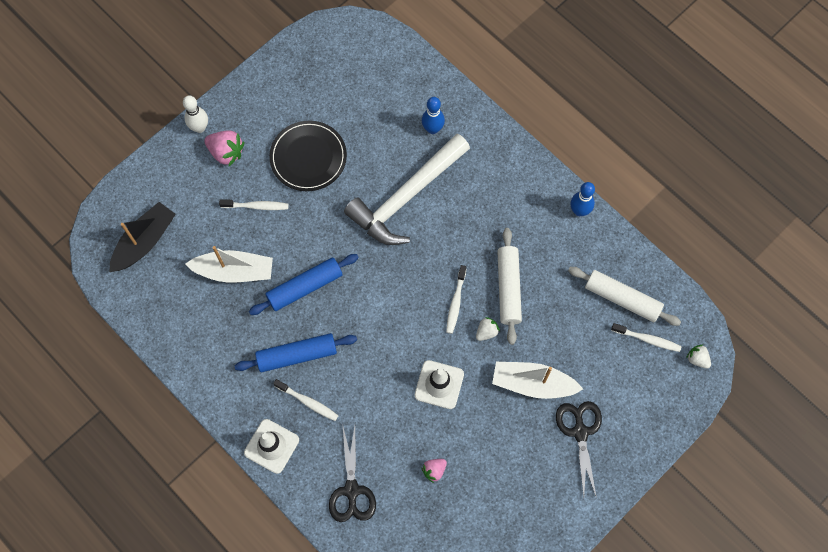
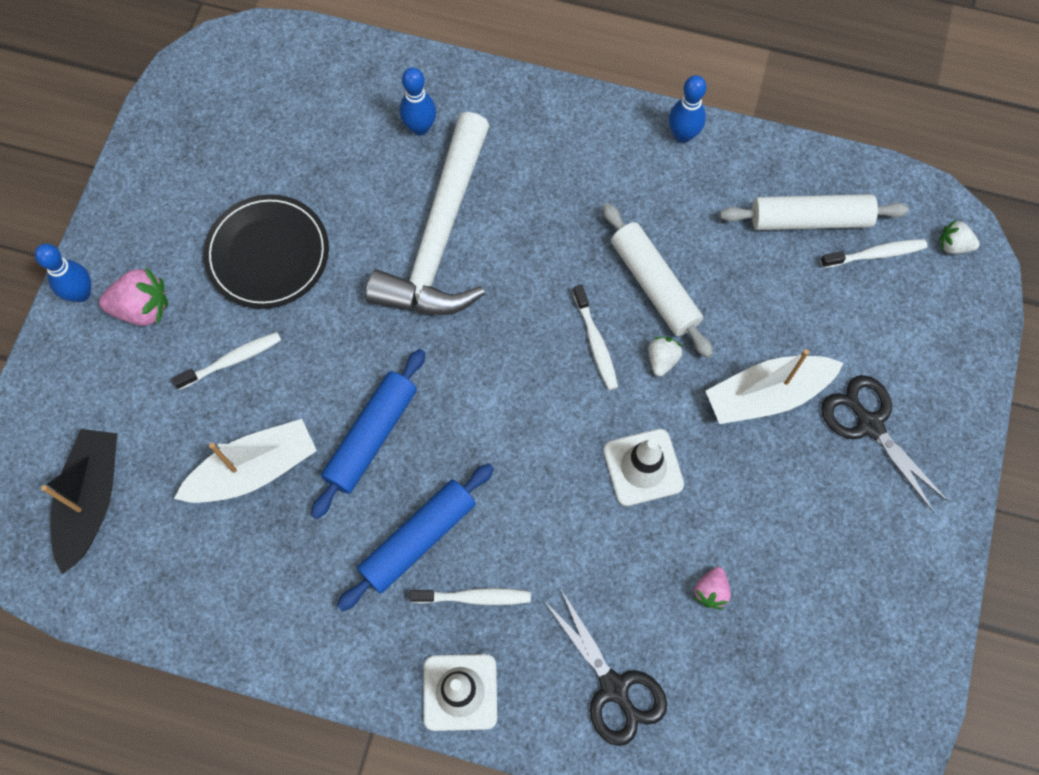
camera: 30 degrees left, 0 degrees up
white bowling pin [183,95,208,133] -> blue bowling pin [35,244,91,302]

